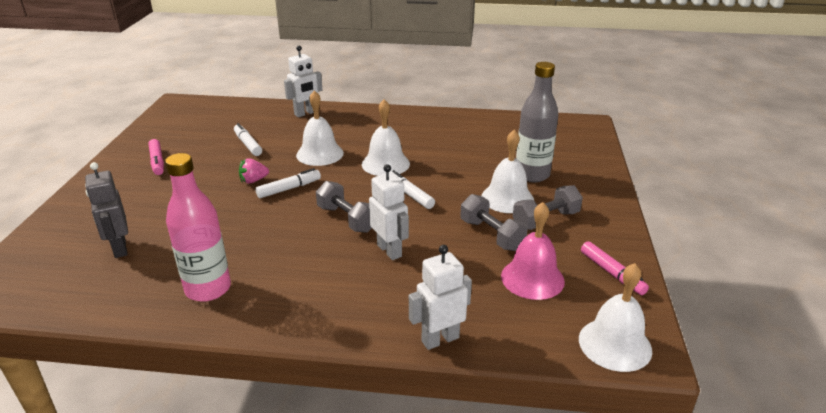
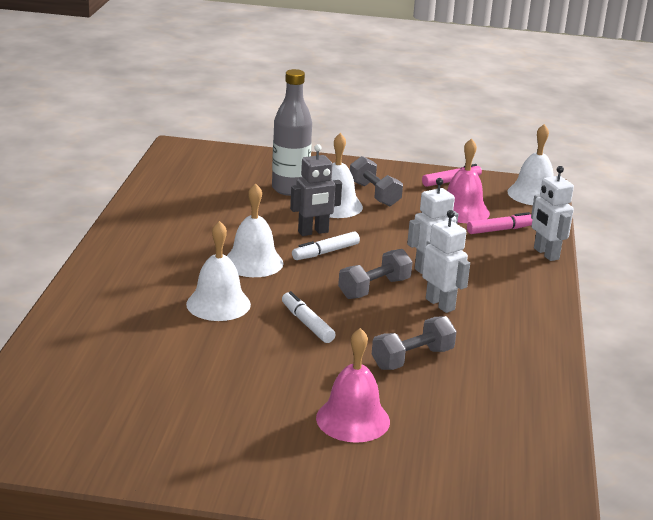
camera: 90 degrees left, 5 degrees down
grey robot [85,162,128,258] -> grey robot moved to [290,144,342,236]
pink marker [149,139,164,175] -> pink marker moved to [467,212,533,234]
pink bottle [165,153,231,302] -> none
white marker [234,123,262,156] -> none
pink strawberry [239,158,269,183] -> none
white robot [284,46,322,117] -> white robot moved to [422,210,470,313]
grey dumbbell [460,194,528,251] -> grey dumbbell moved to [372,316,457,370]
none -> pink bell [316,328,390,443]

